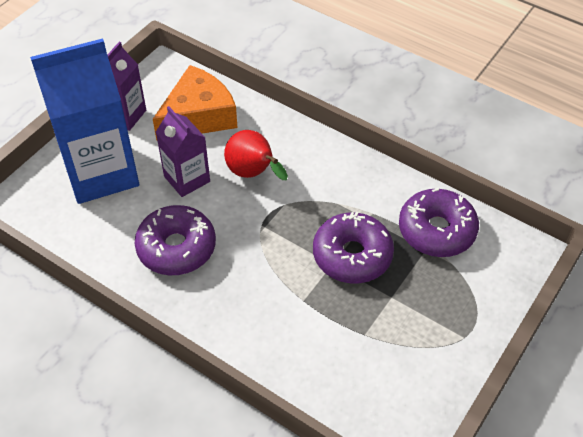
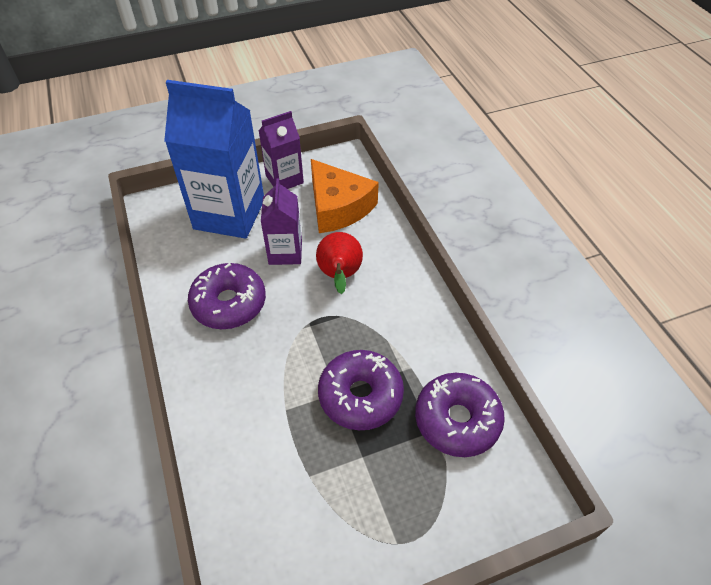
camera: 35 degrees right, 0 degrees up
orange cheese [153,65,238,140] -> orange cheese turned 60 degrees clockwise [311,159,379,233]

